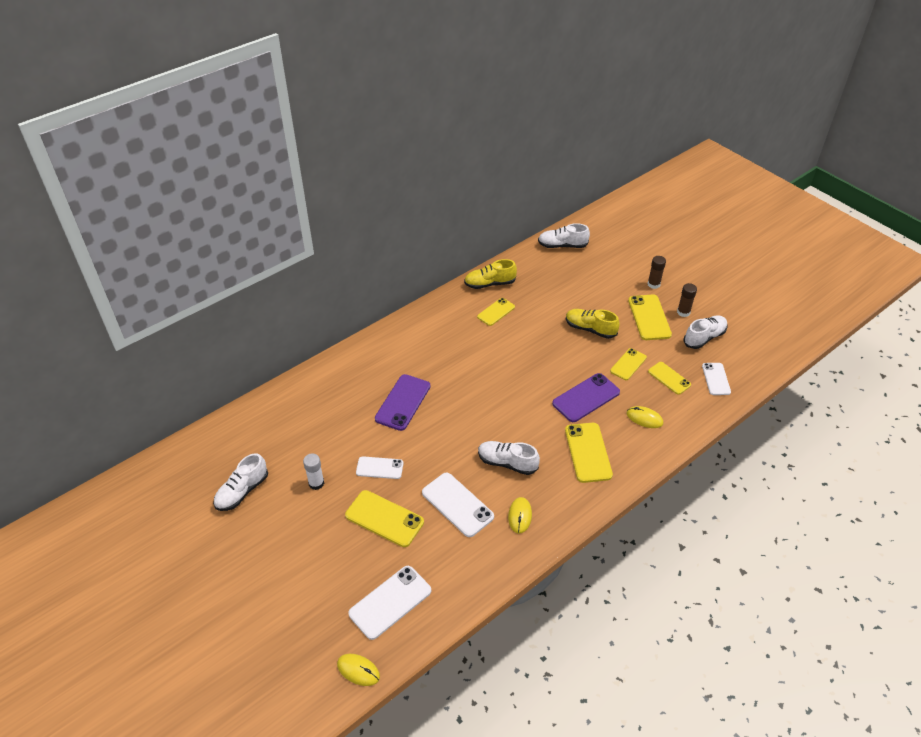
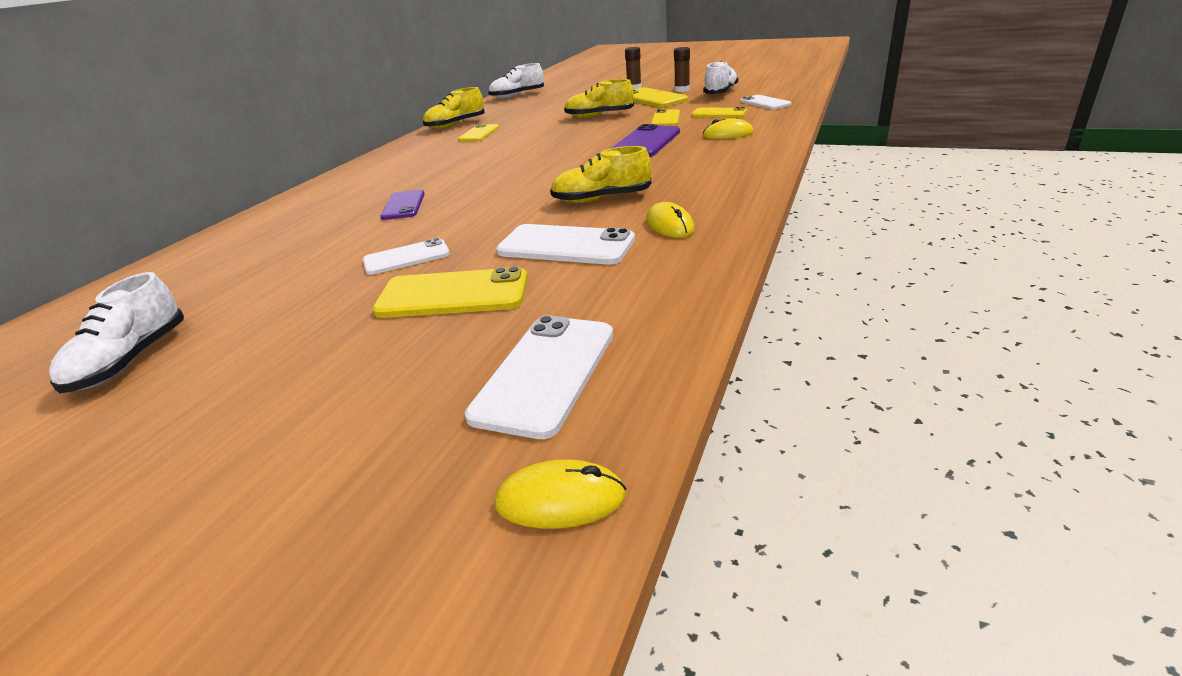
camera: 25 degrees left, 15 degrees down
white glue stick [303,453,324,490] -> none
purple phone [375,374,430,431] -> purple phone [380,190,425,220], size x0.64
white shoe [478,441,540,475] -> yellow shoe [550,146,651,203]
yellow phone [565,423,613,483] -> none

